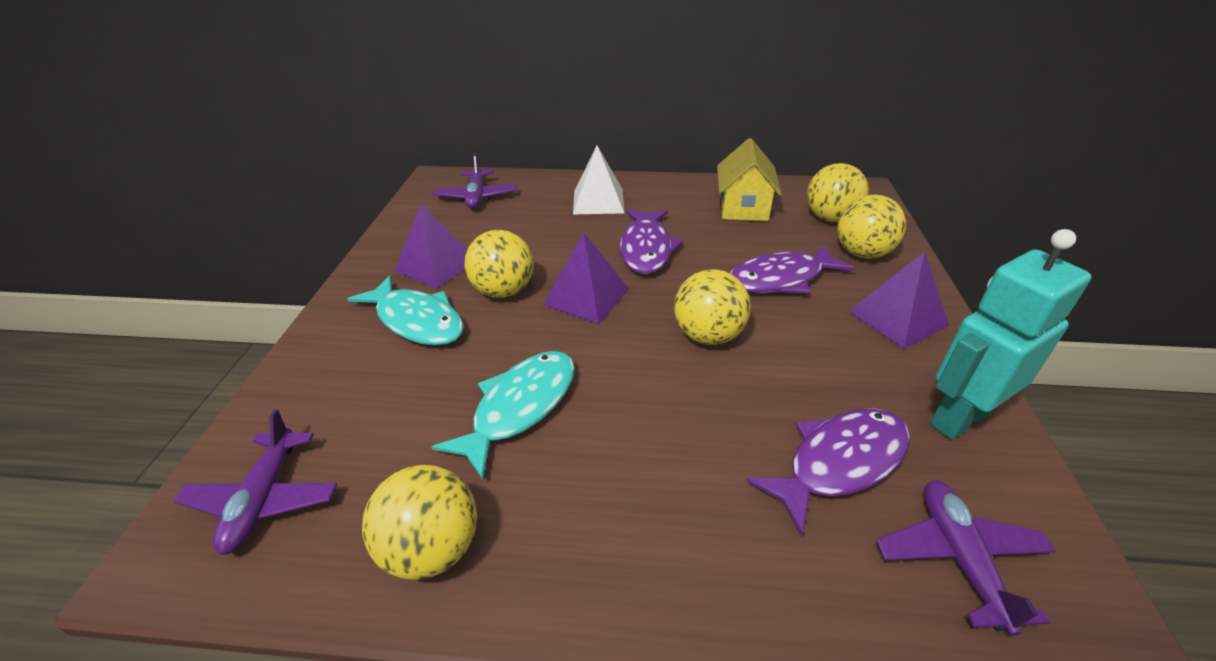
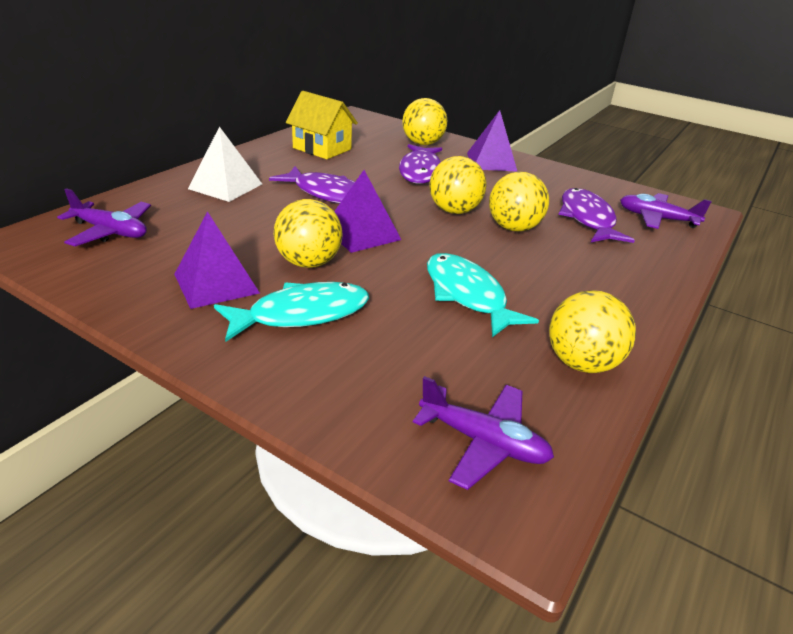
camera: 65 degrees left, 5 degrees down
yellow ball [807,163,869,222] -> yellow ball moved to [489,172,549,232]
turquoise robot [930,229,1092,440] -> none

